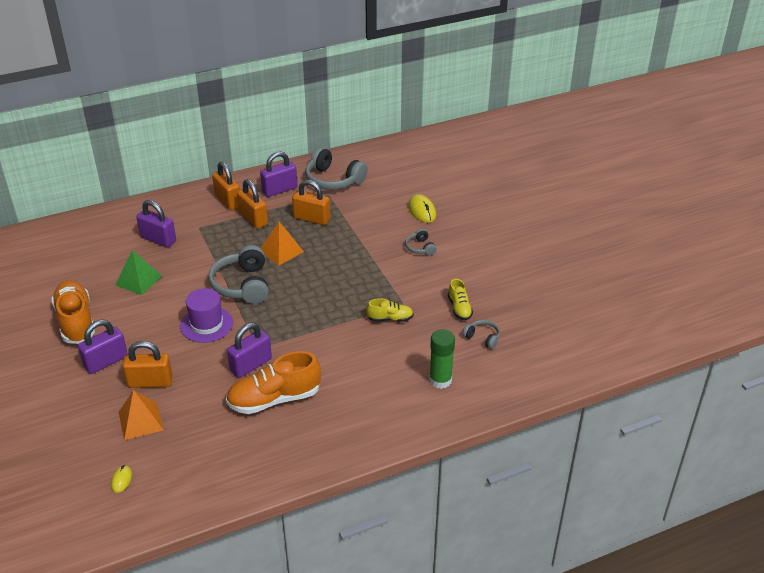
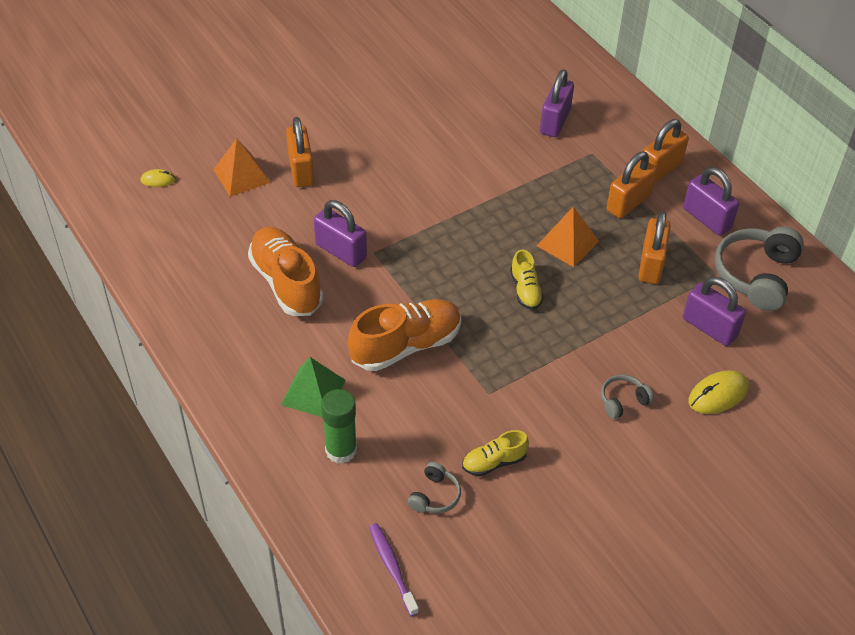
camera: 80 degrees right, 10 degrees up
orange shoe [51,280,95,344] -> orange shoe moved to [348,299,461,371]
purple padlock [78,320,128,374] -> purple padlock moved to [683,277,746,346]
green pyramid [115,250,162,295] -> green pyramid moved to [281,357,346,417]
purple hat [180,288,233,343] -> none
grey headphones [208,245,269,304] -> none
yellow shoe [367,298,414,322] -> yellow shoe moved to [510,250,544,310]
none -> purple toothbrush [369,523,419,616]

